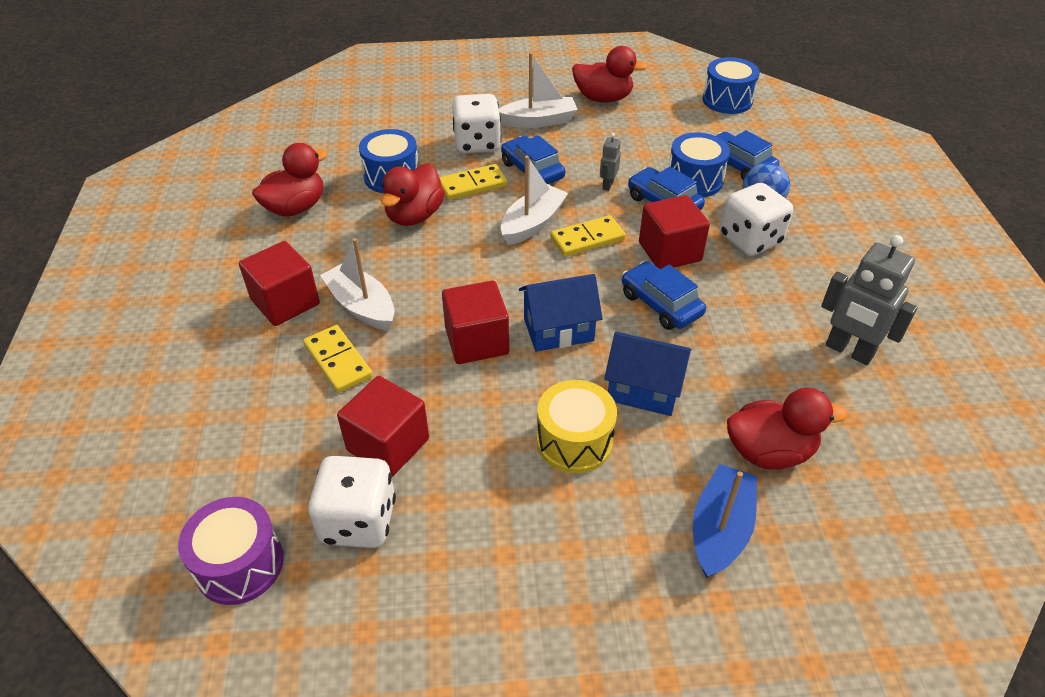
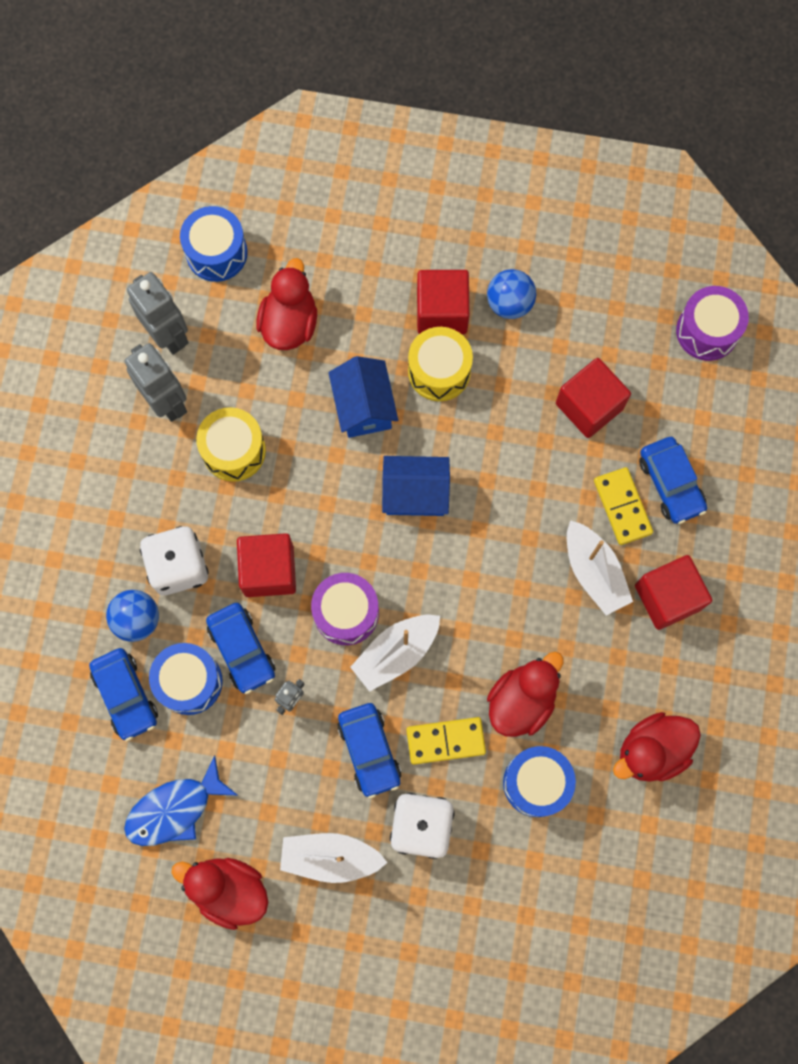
camera: 165 degrees left, 30 degrees up
white dice [308,456,396,548] -> none
red cube [442,281,509,364] -> red cube moved to [417,270,470,334]
yellow domino [550,215,626,257] -> purple drum [311,573,379,645]
blue house [604,331,691,416] -> blue house turned 45 degrees clockwise [329,356,398,438]
blue car [622,261,706,330] -> blue car moved to [639,437,707,524]
blue boat [693,464,757,578] -> none
blue drum [702,57,760,114] -> blue drum moved to [180,206,248,282]
red duck [727,388,848,470] -> red duck turned 90 degrees clockwise [256,258,317,350]
none -> blue fish [124,755,239,846]
none -> grey robot [127,272,189,355]
none -> yellow drum [196,407,266,482]
none -> blue ball [487,269,536,319]

